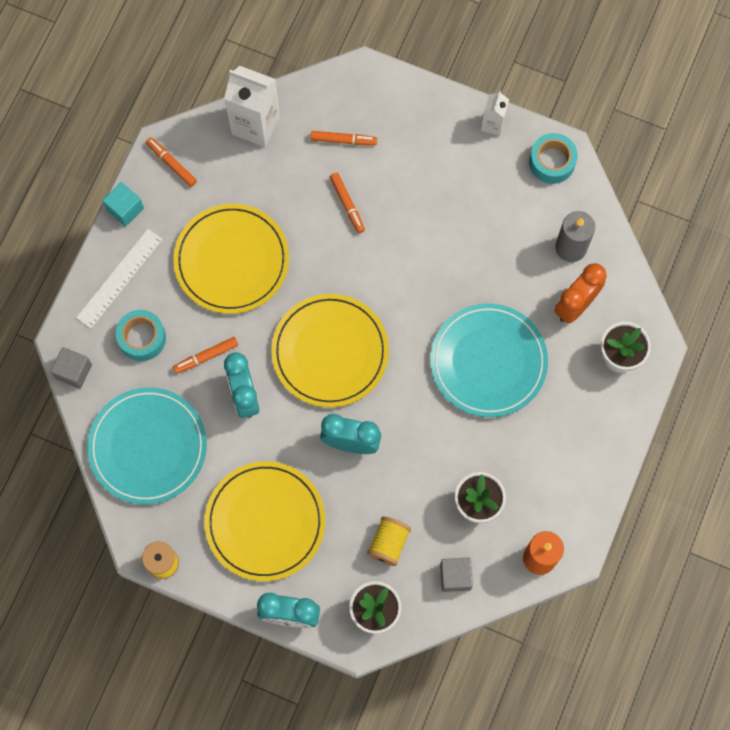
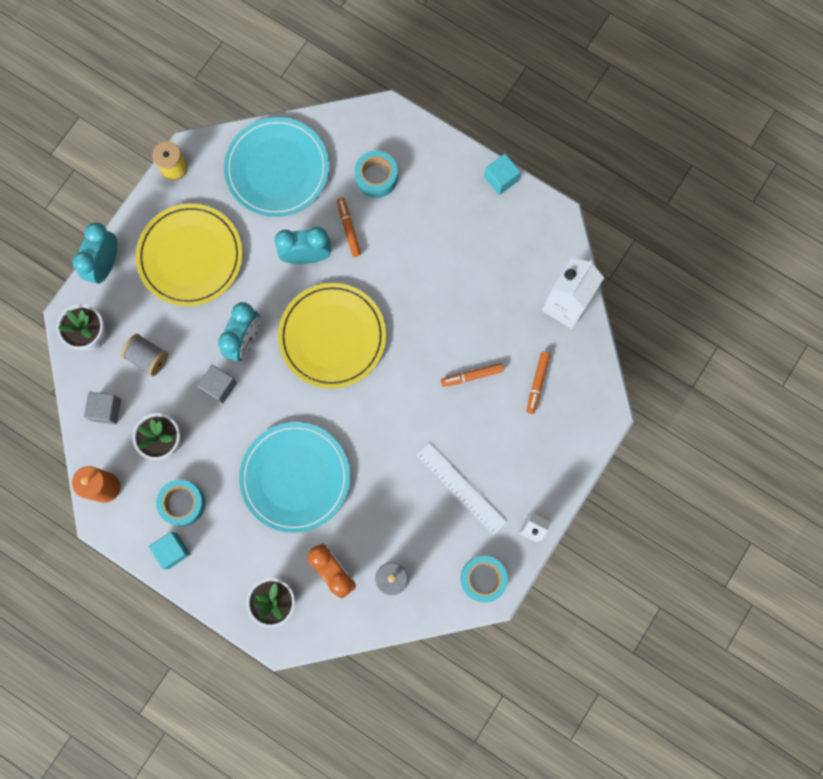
camera: 100 degrees right, 5 degrees up
grey cube [51,347,92,389] -> grey cube moved to [197,365,237,404]
white ruler [76,229,163,329] -> white ruler moved to [416,443,507,535]
orange marker [146,137,197,187] -> none
yellow plate [173,204,289,314] -> none
yellow spool [367,517,411,566] -> grey spool [121,334,168,376]
none -> turquoise cube [149,532,190,569]
none -> turquoise tape [156,480,206,526]

